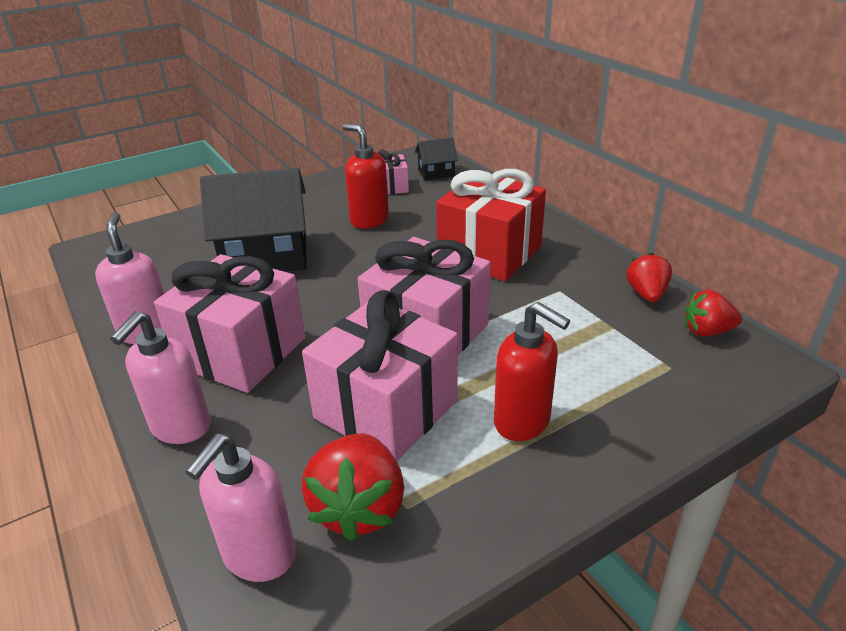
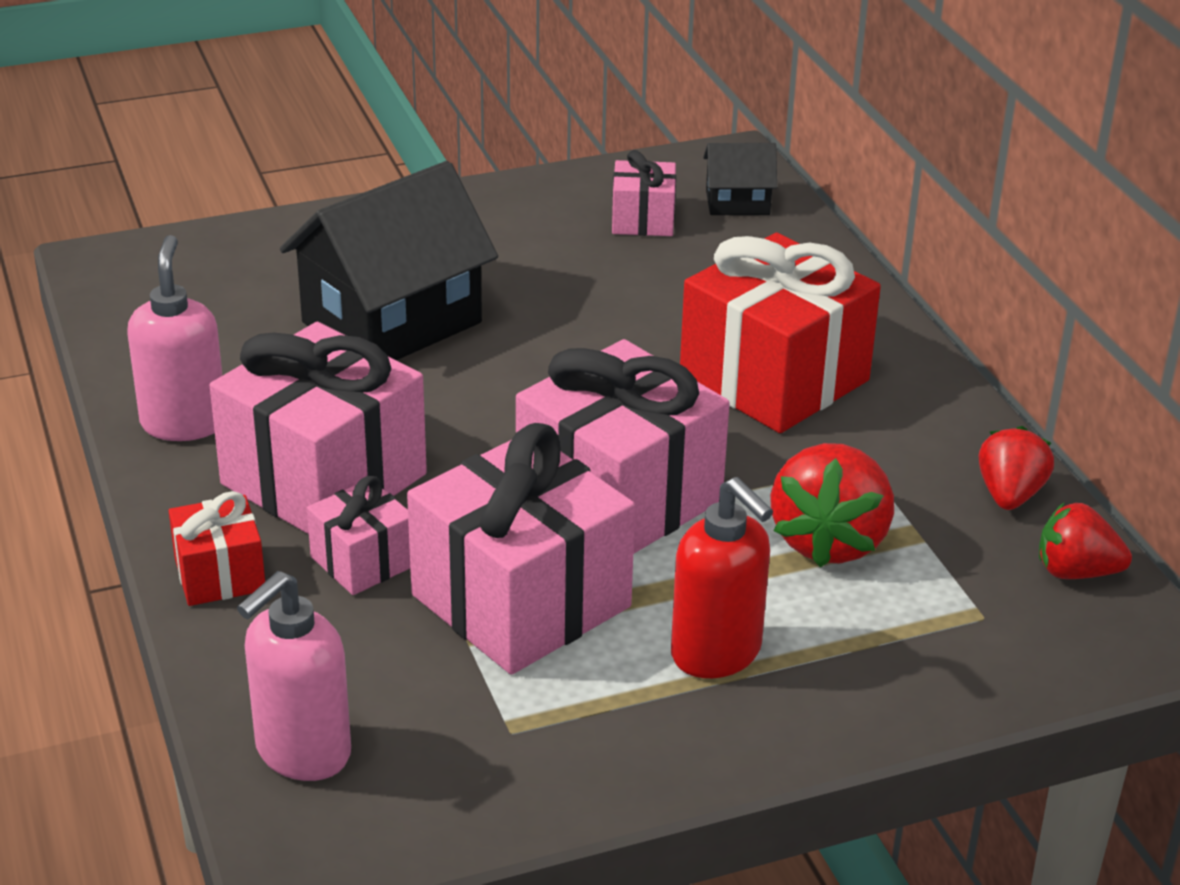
camera: 10 degrees right, 0 degrees up
pink soap dispenser [110,311,211,444] -> red gift [169,491,265,606]
black house [200,168,306,271] -> black house turned 45 degrees counterclockwise [280,161,498,360]
red strawberry [302,433,404,541] -> red strawberry moved to [770,443,894,567]
red soap dispenser [343,123,389,229] -> none
none -> pink gift [307,476,410,595]

